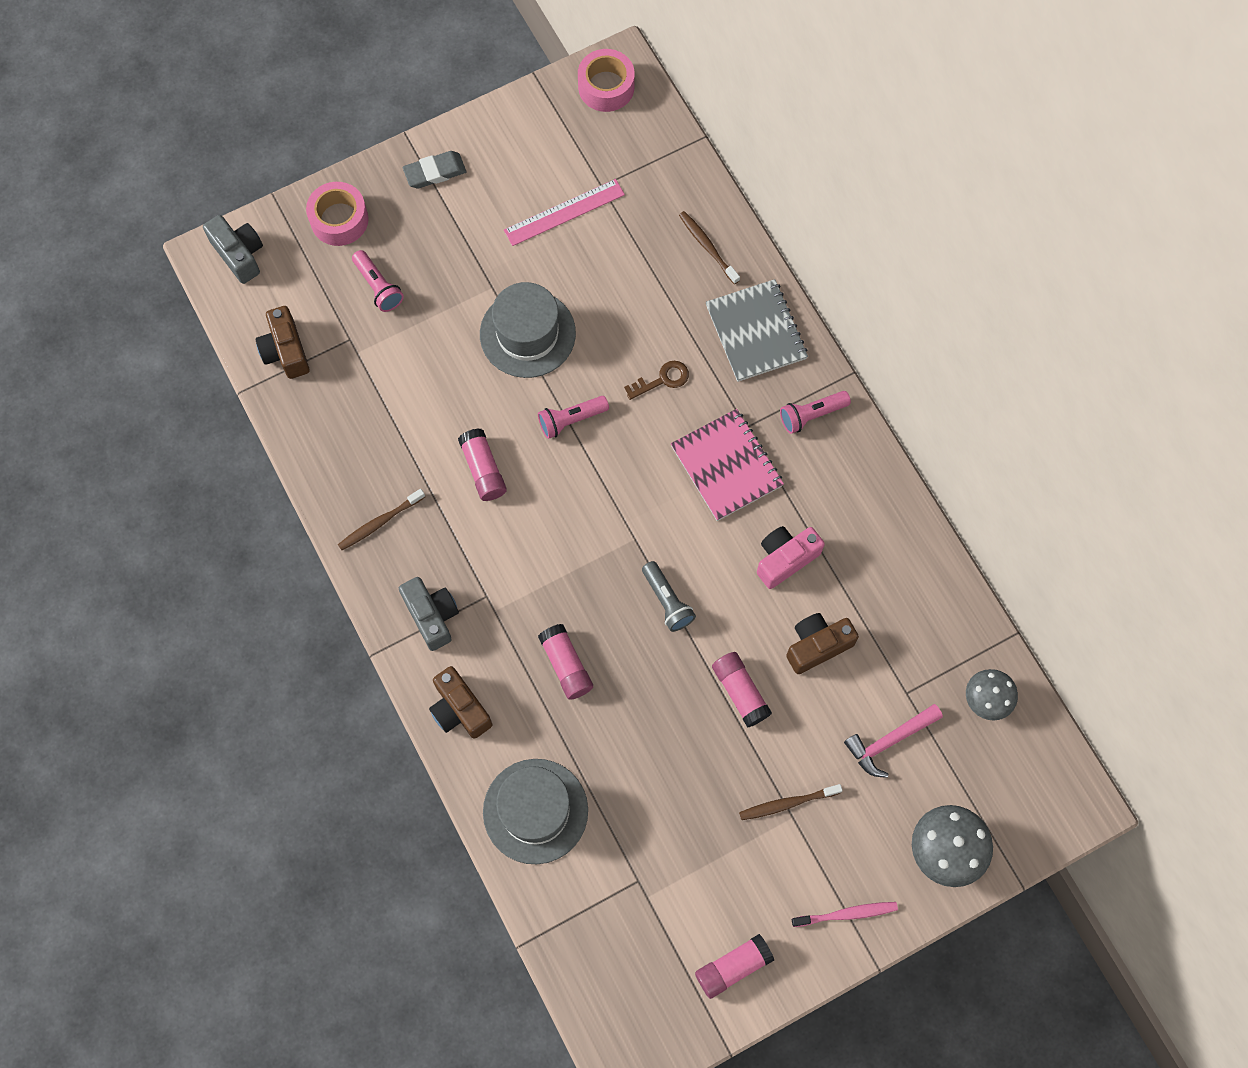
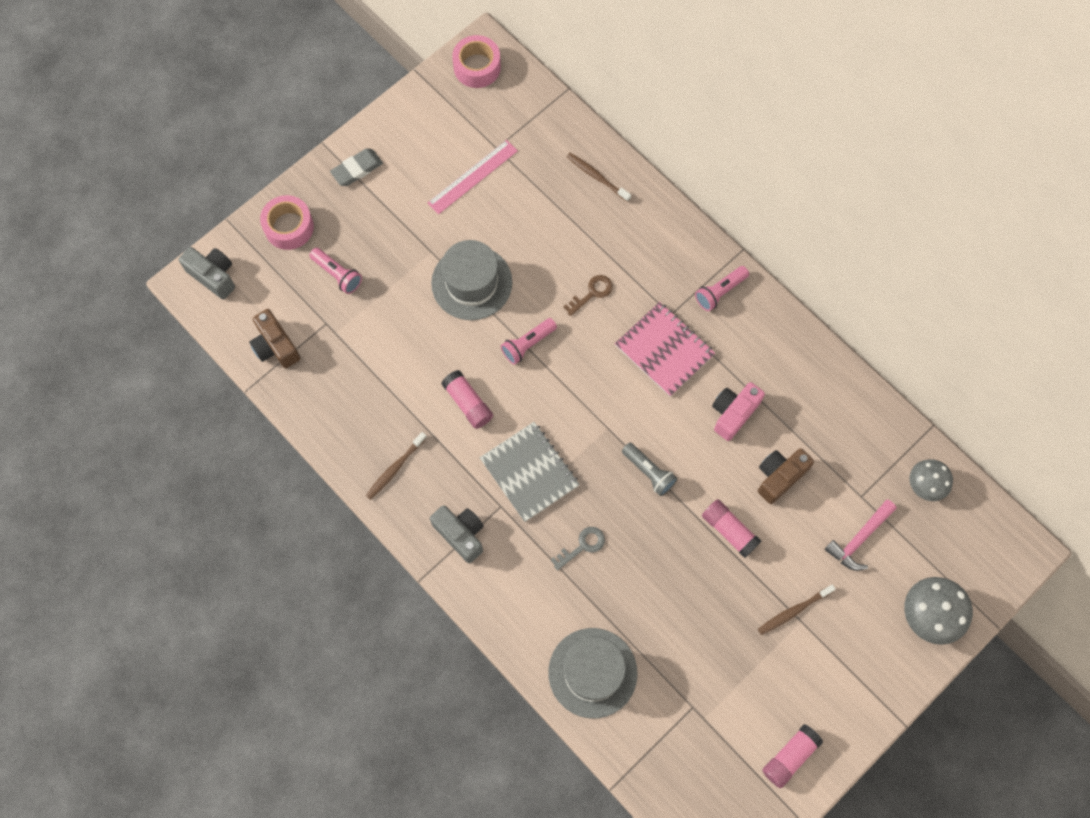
camera: 15 degrees left, 0 degrees up
brown camera [429,666,492,739] -> none
pink glue stick [538,624,593,700] -> grey key [551,527,605,571]
grey notebook [706,279,808,382] -> grey notebook moved to [480,422,580,522]
pink toothbrush [792,902,898,927] -> none

